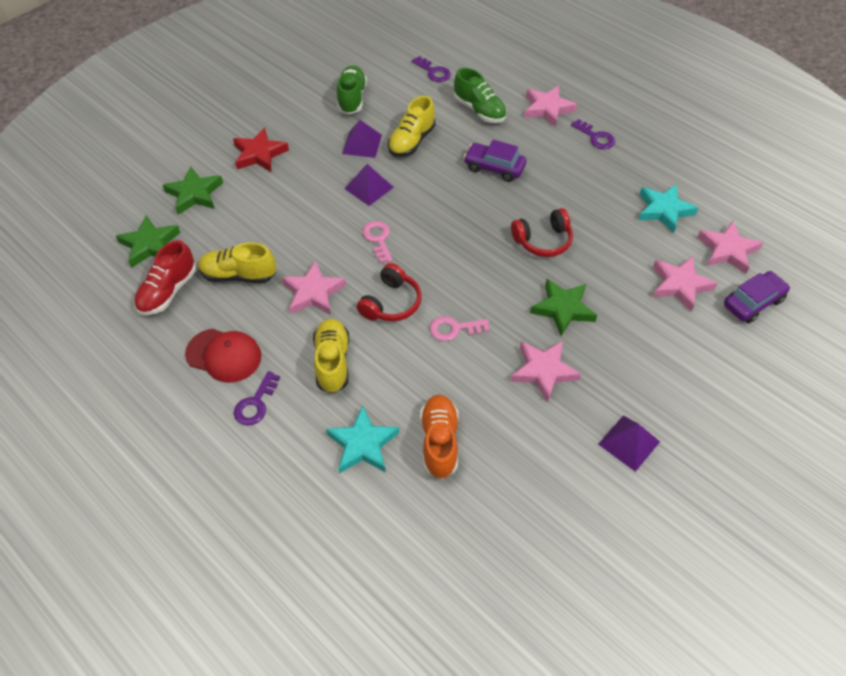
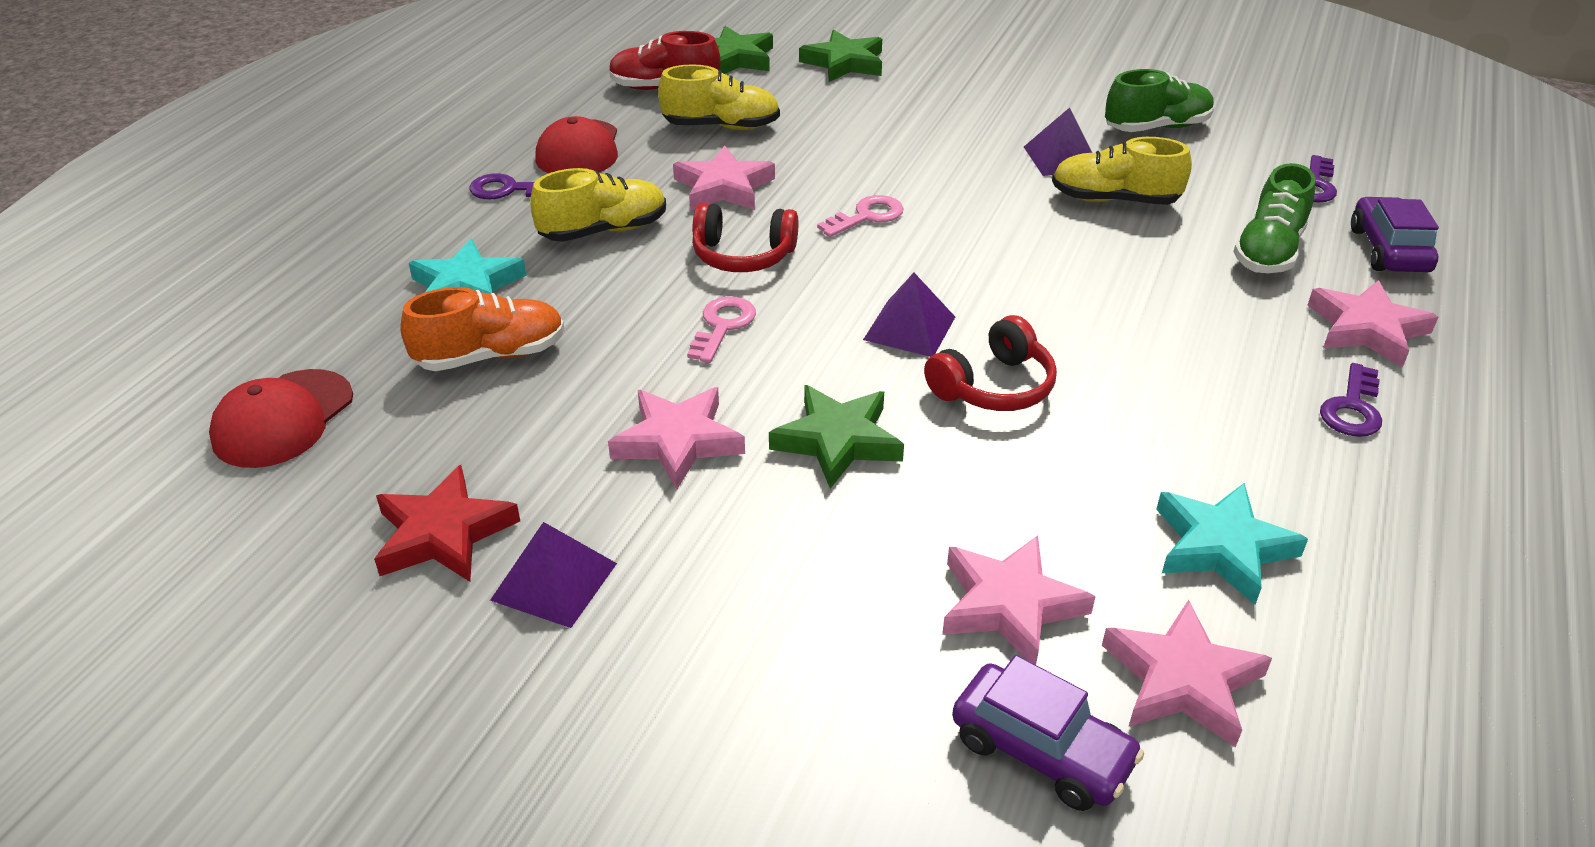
camera: 70 degrees right, 15 degrees down
yellow shoe [198,242,276,283] -> yellow shoe turned 105 degrees clockwise [658,64,780,130]
red star [233,128,289,172] -> red star moved to [374,465,520,582]
purple pyramid [344,164,394,206] -> purple pyramid moved to [863,273,955,357]
pink key [430,316,489,341] -> pink key turned 45 degrees clockwise [687,296,756,363]
purple car [464,140,526,182] -> purple car moved to [1351,197,1439,272]
red headphones [511,208,573,257] -> red headphones turned 90 degrees counterclockwise [924,315,1057,411]
none -> red cap [209,369,353,468]

